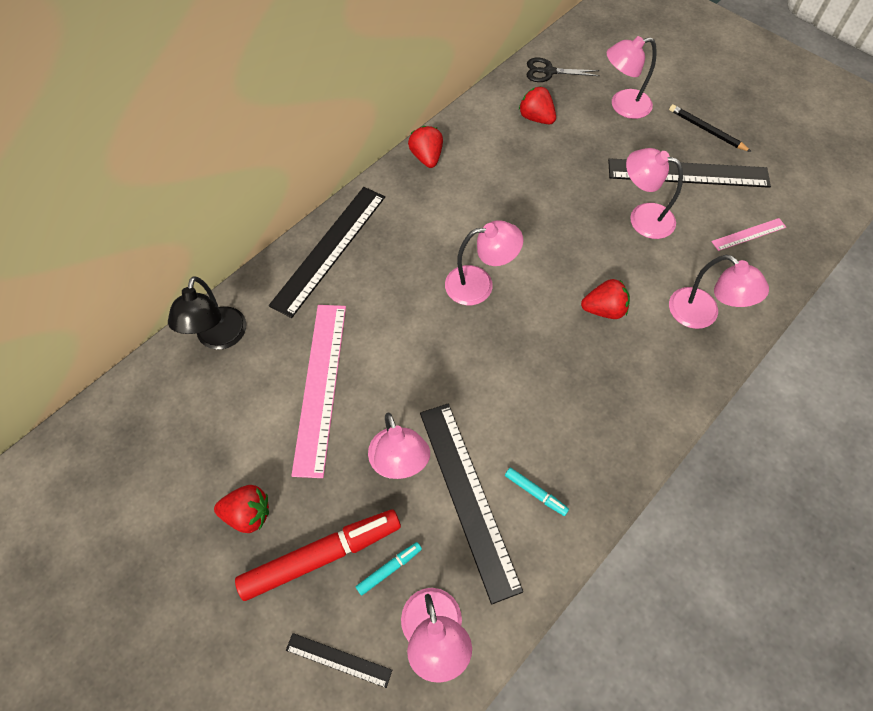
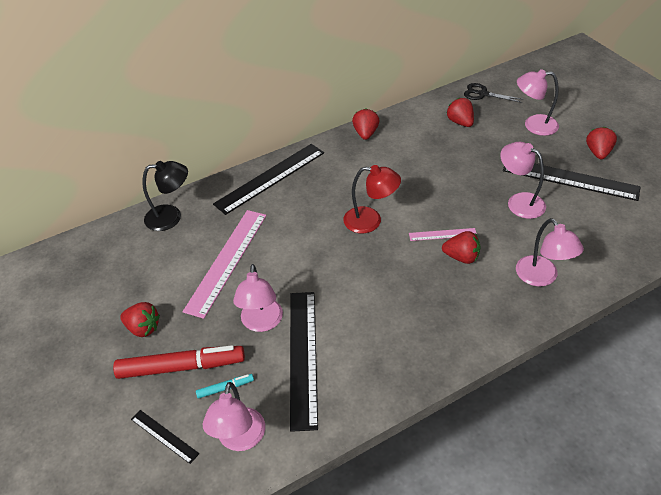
camera: 20 degrees right, 15 degrees down
black lamp [168,276,246,350] -> black lamp turned 120 degrees counterclockwise [142,161,188,231]
pink lamp [445,220,523,305] -> red lamp [343,165,401,233]
turquoise marker [505,468,569,516] -> none
black pencil [669,104,752,152] -> red strawberry [586,127,617,159]
pink ruler [711,218,786,251] -> pink ruler moved to [409,228,477,241]

